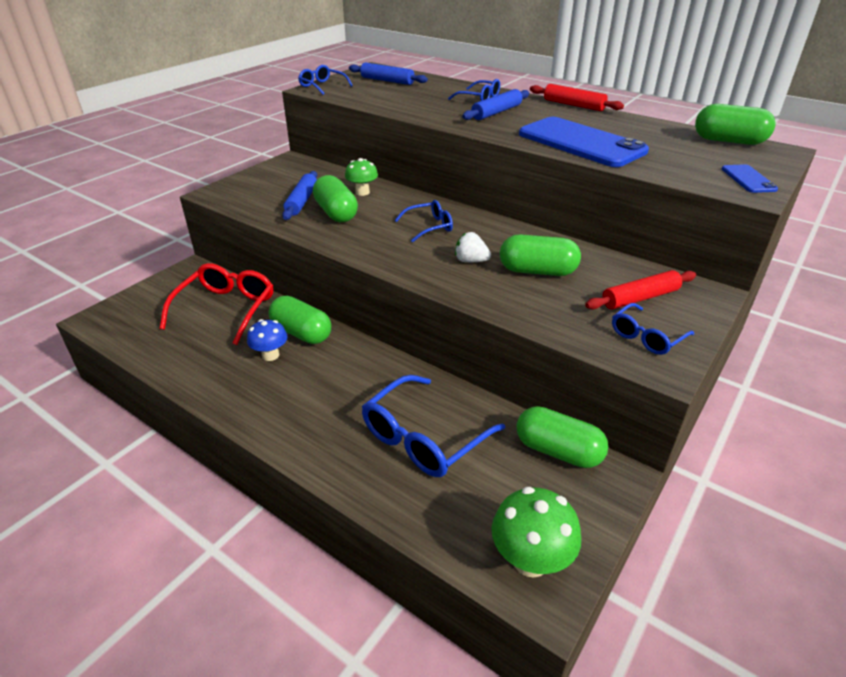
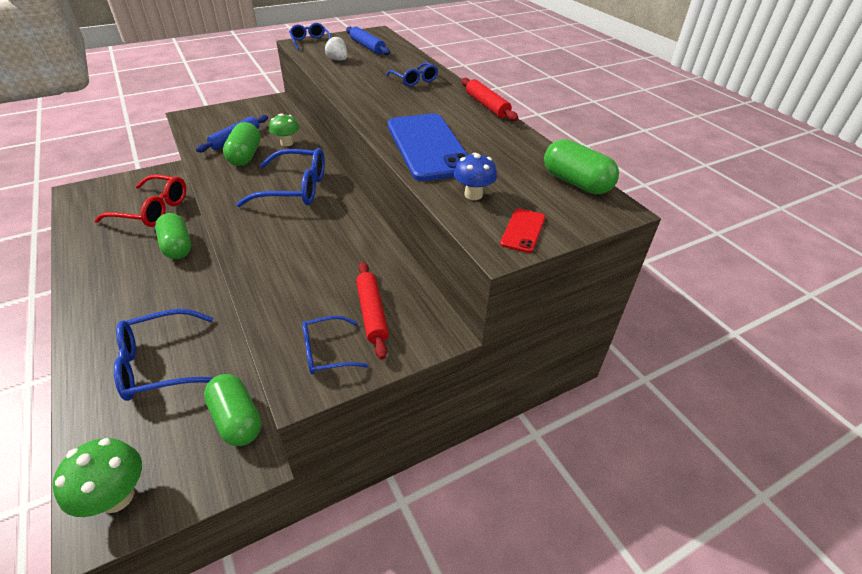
camera: 25 degrees right, 5 degrees up
red glasses [160,263,273,345] -> red glasses turned 60 degrees clockwise [94,175,186,227]
blue mushroom [247,319,287,361] -> blue mushroom moved to [454,153,497,200]
blue glasses [395,200,453,242] -> blue glasses [236,148,325,207], size x1.79
white strawberry [455,232,491,263] -> white strawberry moved to [325,36,347,60]
blue rolling pin [462,89,529,120] -> none
green capsule [500,234,581,276] -> none
red rolling pin [585,270,696,309] -> red rolling pin turned 75 degrees clockwise [356,262,389,360]
blue phone [722,164,778,193] -> red phone [500,208,545,253]

